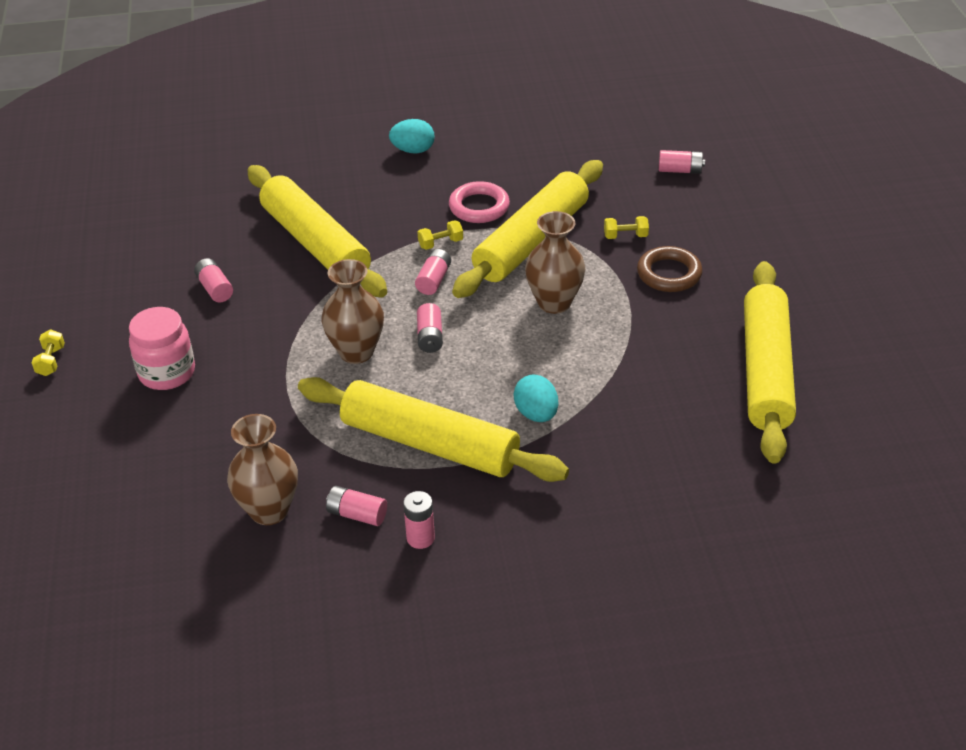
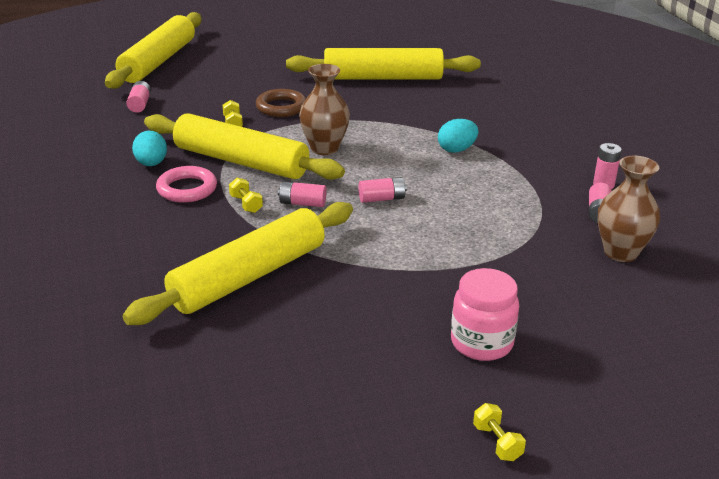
camera: 100 degrees left, 10 degrees down
yellow dumbbell [32,330,65,376] -> yellow dumbbell turned 75 degrees clockwise [473,403,526,461]
pink battery [194,258,233,302] -> none
yellow rolling pin [298,377,569,482] -> yellow rolling pin moved to [105,12,201,89]
brown vase [322,259,384,364] -> none
turquoise egg [389,119,435,153] -> turquoise egg moved to [132,131,167,166]

